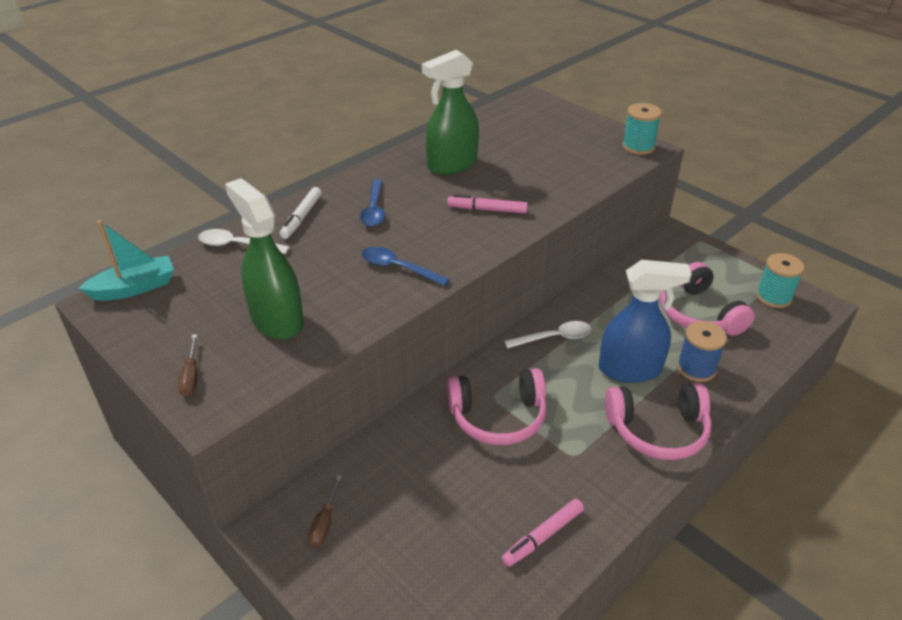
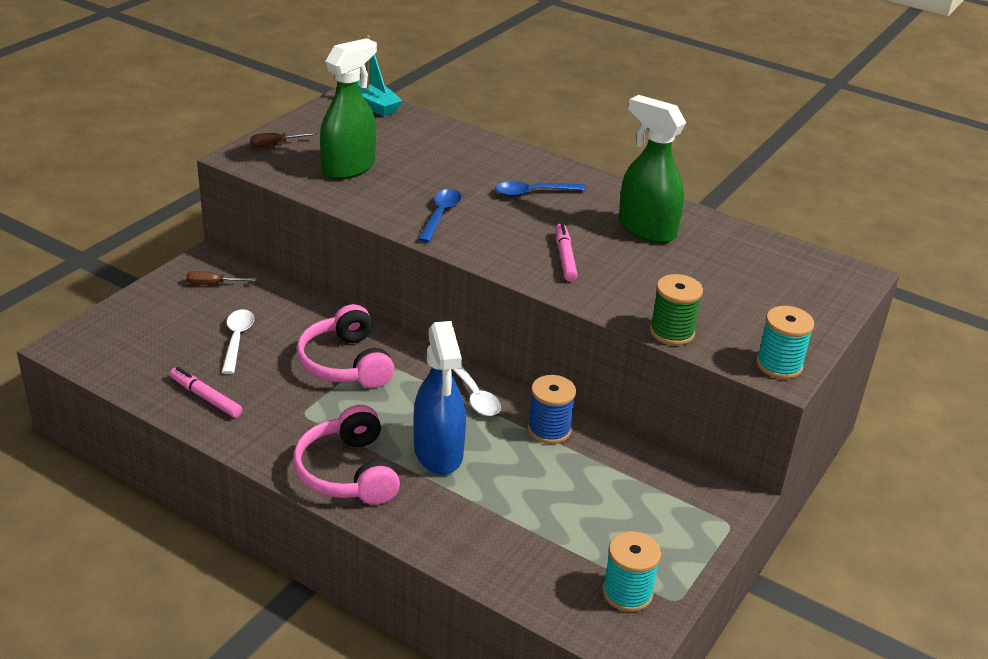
camera: 75 degrees right, 5 degrees down
white spoon [198,229,290,254] -> white spoon moved to [221,309,254,374]
white marker [280,187,322,239] -> none
pink headphones [660,262,755,336] -> none
blue spool [677,321,727,382] -> blue spool moved to [528,375,576,444]
none -> green spool [650,274,703,345]

